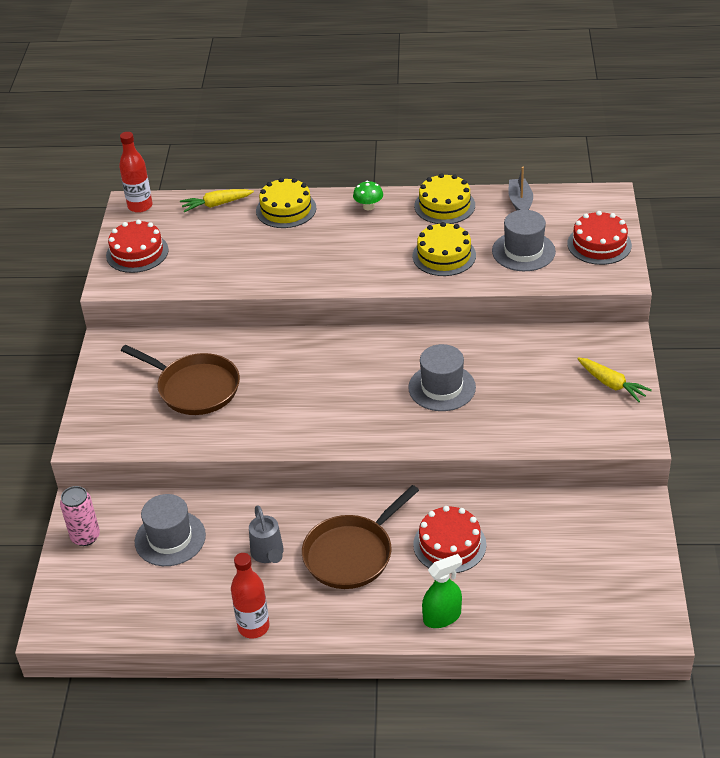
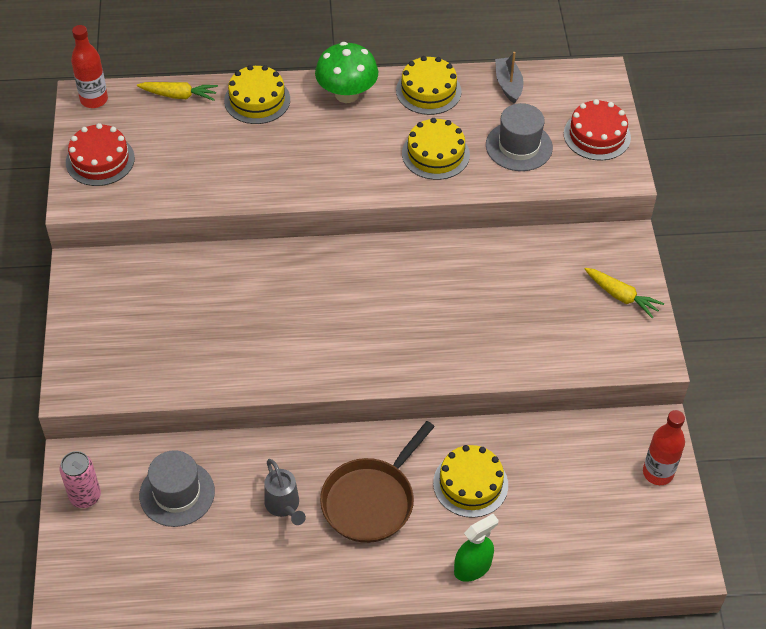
camera: 10 degrees left, 10 degrees up
brown pan [121,345,240,415] -> none
yellow carrot [180,189,254,212] -> yellow carrot turned 150 degrees counterclockwise [137,82,218,101]
red bottle [231,553,270,639] -> red bottle moved to [643,410,685,485]
green mushroom [353,181,383,210] -> green mushroom [315,42,378,103], size x1.91
grey hat [408,344,476,411] -> none
red cake [413,506,486,574] -> yellow cake [433,445,508,518]

